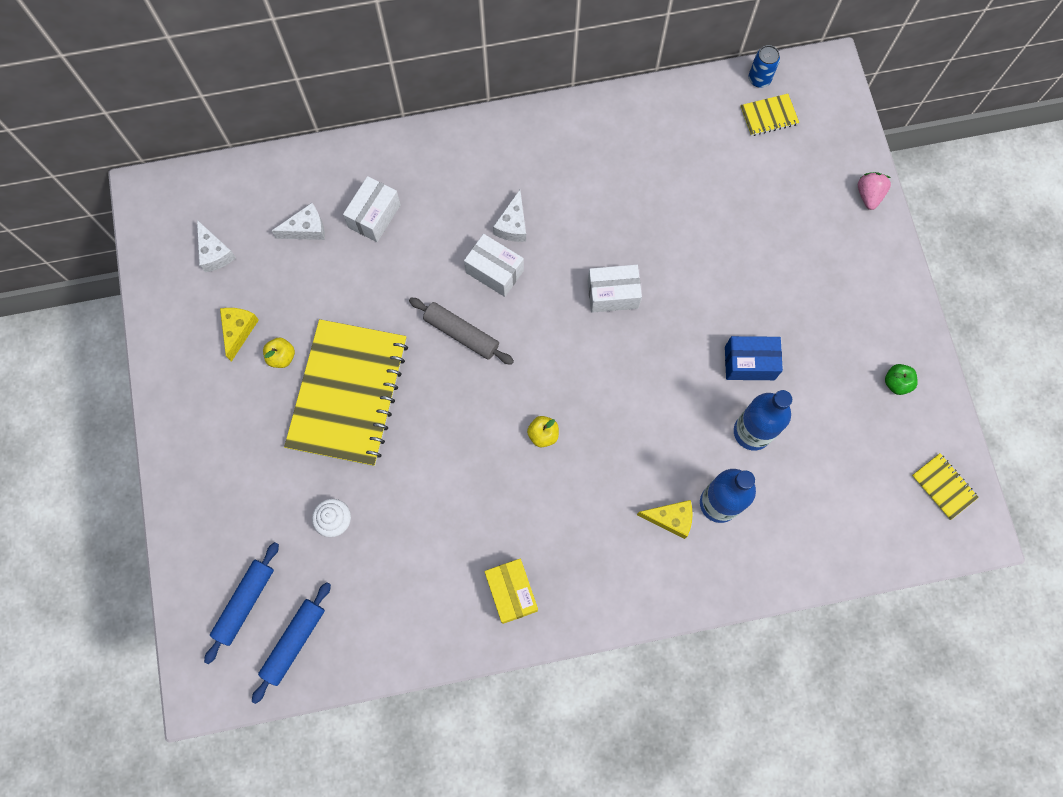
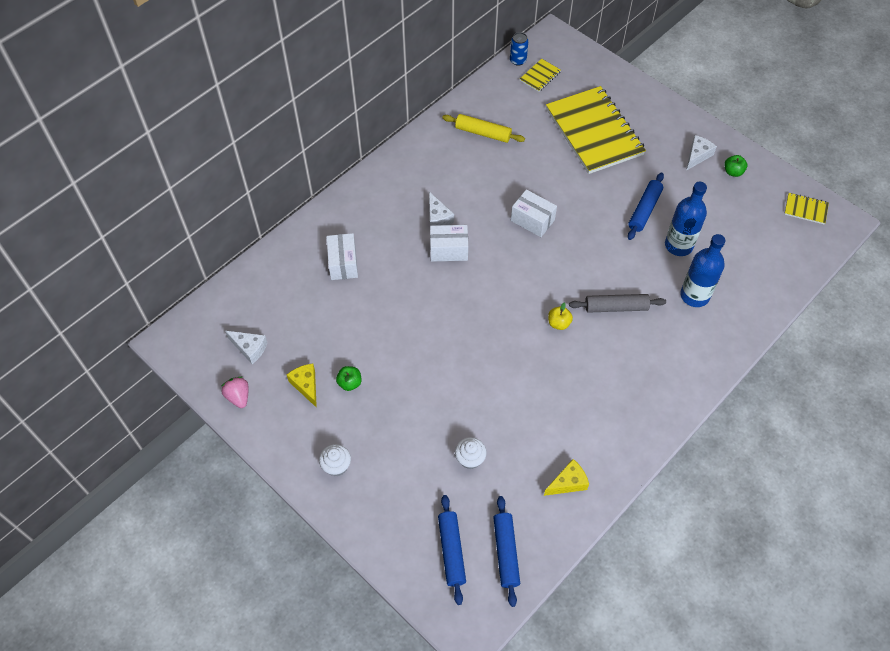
camera: 35 degrees left, 15 degrees down
yellow apple [263,337,295,368] -> green apple [336,366,362,391]
white cheese [272,203,325,240] -> white cheese moved to [686,135,717,171]
yellow notebook [284,319,408,466] -> yellow notebook moved to [546,86,646,174]
grey rolling pin [409,297,514,365] -> grey rolling pin moved to [569,294,666,313]
yellow box [484,559,538,624] -> none
white box [588,265,642,313] -> white box turned 75 degrees clockwise [511,189,557,237]
yellow cheese [637,500,693,539] -> yellow cheese moved to [544,459,589,496]
blue box [725,336,783,380] -> blue rolling pin [628,173,664,240]
pink strawberry [858,172,891,210] -> pink strawberry moved to [222,377,248,408]
none -> white cupcake [319,444,351,476]
none -> yellow rolling pin [442,114,525,143]

